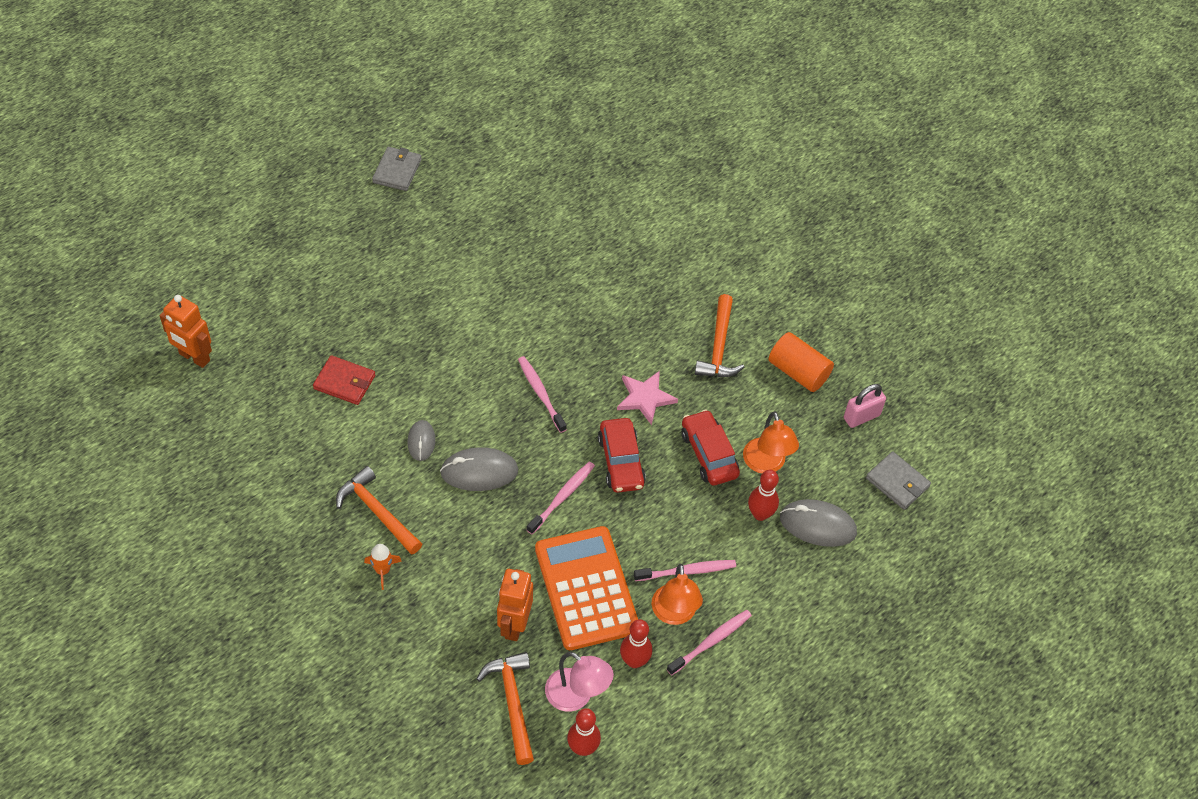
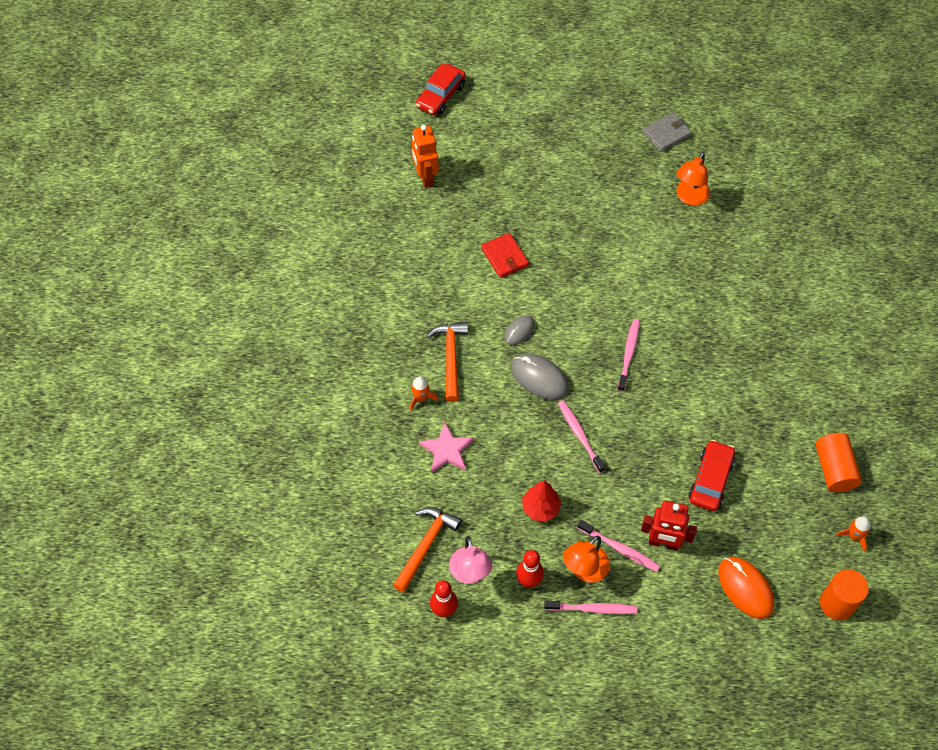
camera: 45 degrees right, 5 degrees up
orange robot [497,569,533,641] -> none
pink toothbrush [527,461,595,534] -> pink toothbrush turned 105 degrees counterclockwise [558,400,605,473]
orange calculator [535,526,638,650] -> red tree [522,480,561,522]
red car [598,418,646,493] -> red car moved to [416,63,466,115]
pink star [617,371,678,425] -> pink star moved to [419,423,474,473]
orange hammer [695,294,744,377] -> none
orange lamp [743,411,799,473] -> orange lamp moved to [677,152,710,206]
red bowling pin [748,470,779,521] -> none
grey mouse [780,499,857,547] -> orange mouse [718,557,774,619]
pink padlock [844,384,886,428] -> orange rocket [836,517,871,552]
grey wallet [866,451,931,510] -> orange cylinder [820,569,869,620]
none -> red robot [641,501,697,550]

